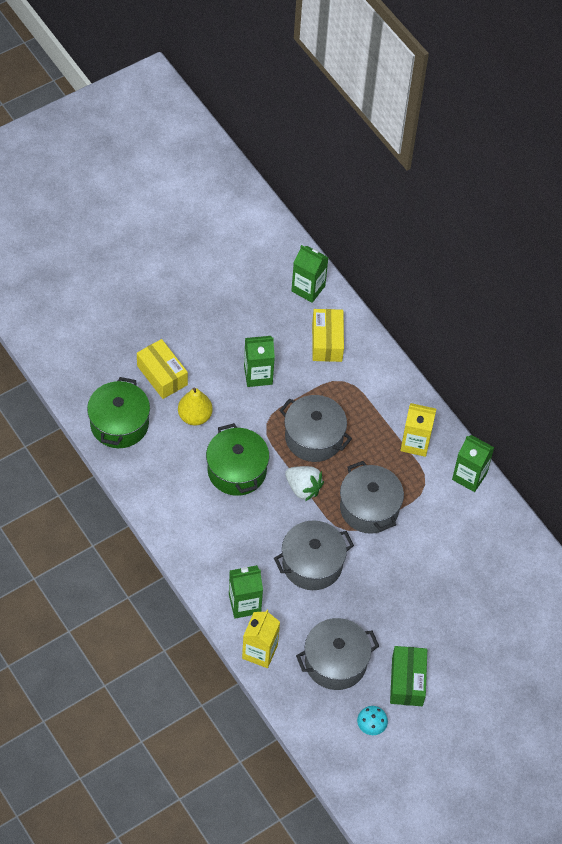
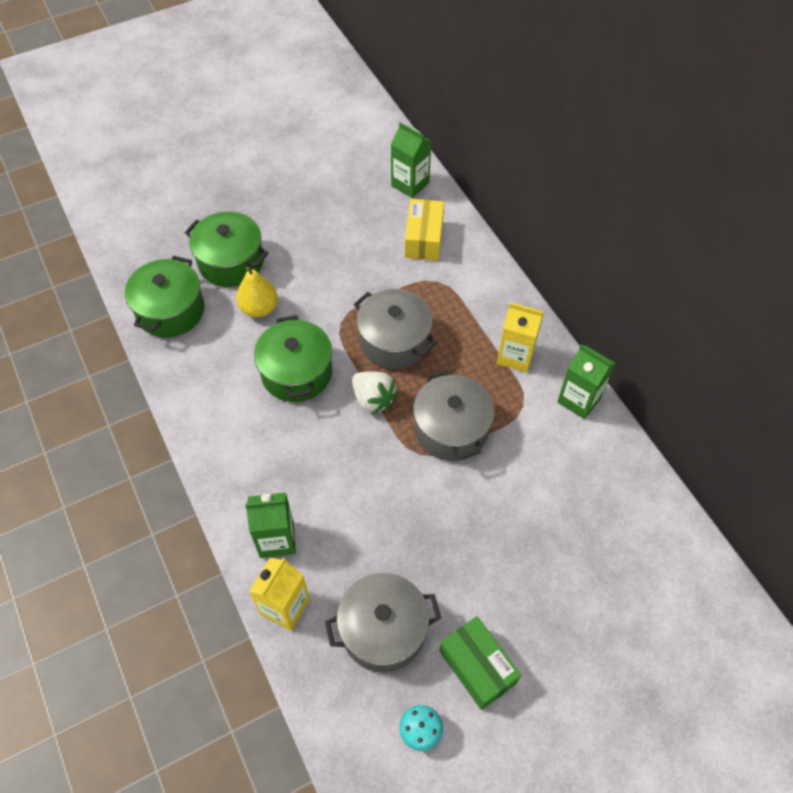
camera: 10 degrees right, 0 degrees up
yellow box [137,339,188,399] -> green pot [185,211,269,287]
green carton [244,336,275,387] -> none
grey pot [274,520,354,590] -> none
green box [390,646,427,706] -> green box turned 45 degrees counterclockwise [439,616,521,710]

